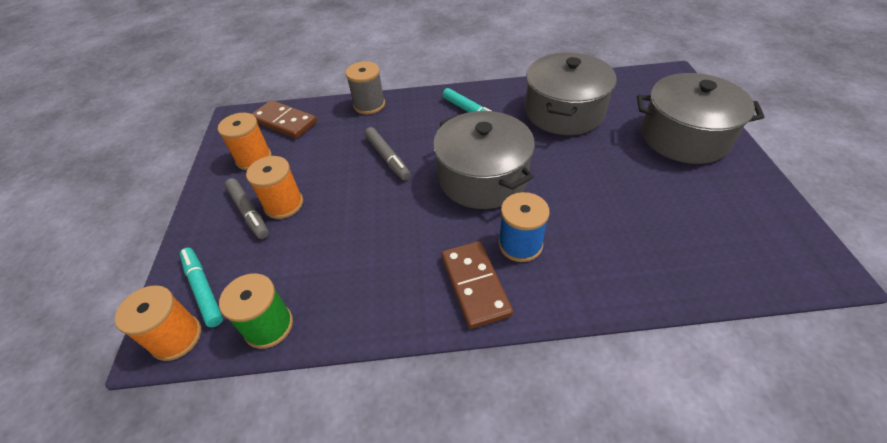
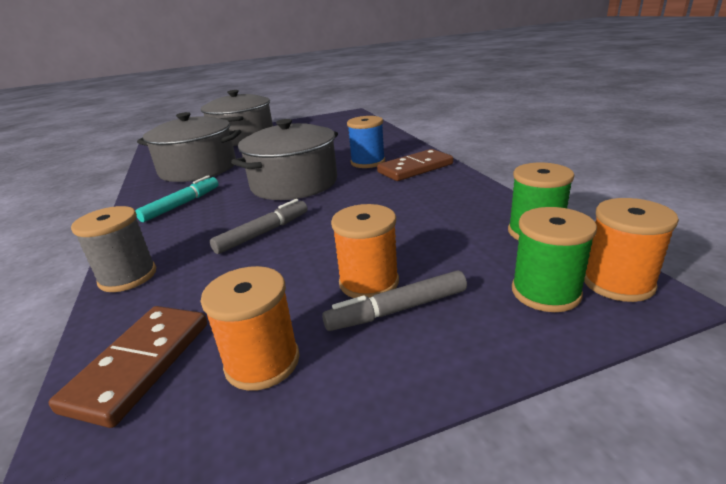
camera: 105 degrees left, 20 degrees down
turquoise marker [180,248,223,327] -> green spool [512,207,597,312]
grey marker [225,178,269,239] -> grey marker turned 150 degrees counterclockwise [322,271,467,331]

